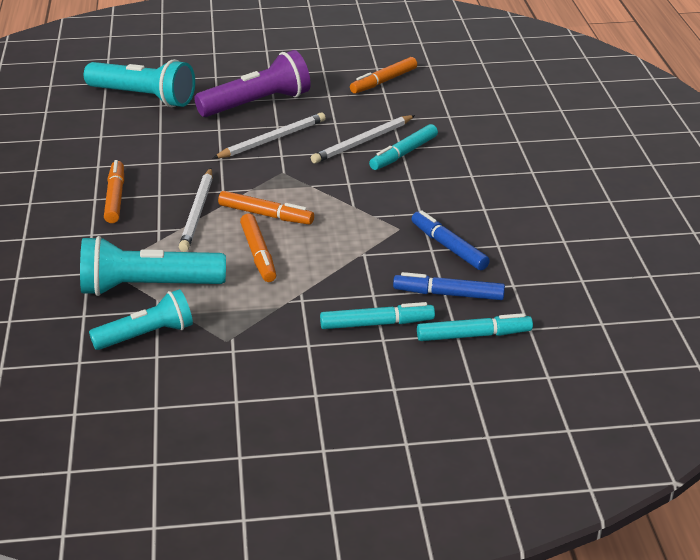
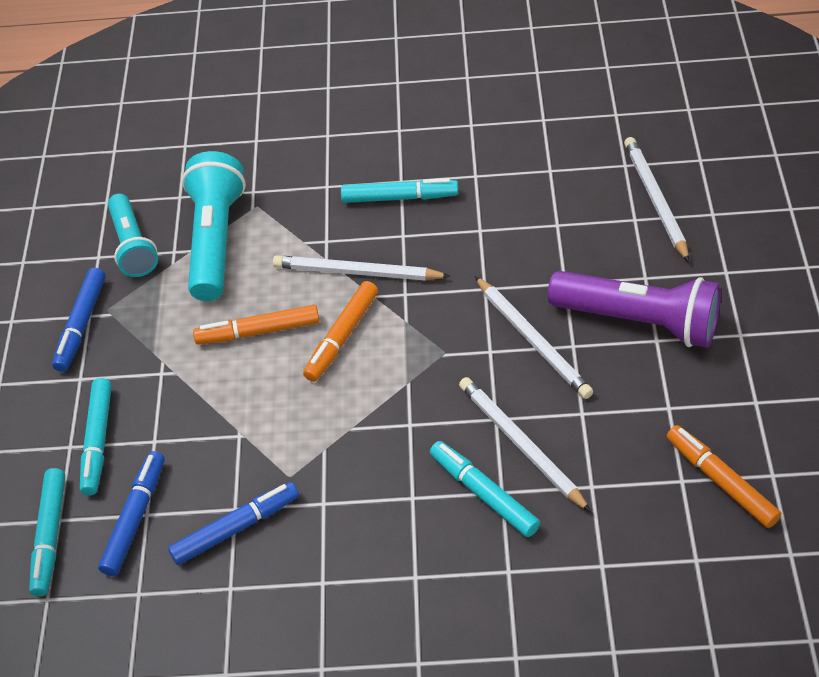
camera: 100 degrees right, 15 degrees up
turquoise flashlight [84,59,195,107] -> white pencil [624,137,689,262]
orange marker [104,160,124,223] -> turquoise marker [341,178,458,203]
purple flashlight [194,50,311,117] -> purple flashlight turned 45 degrees counterclockwise [548,271,721,348]
none -> blue marker [52,268,106,372]

